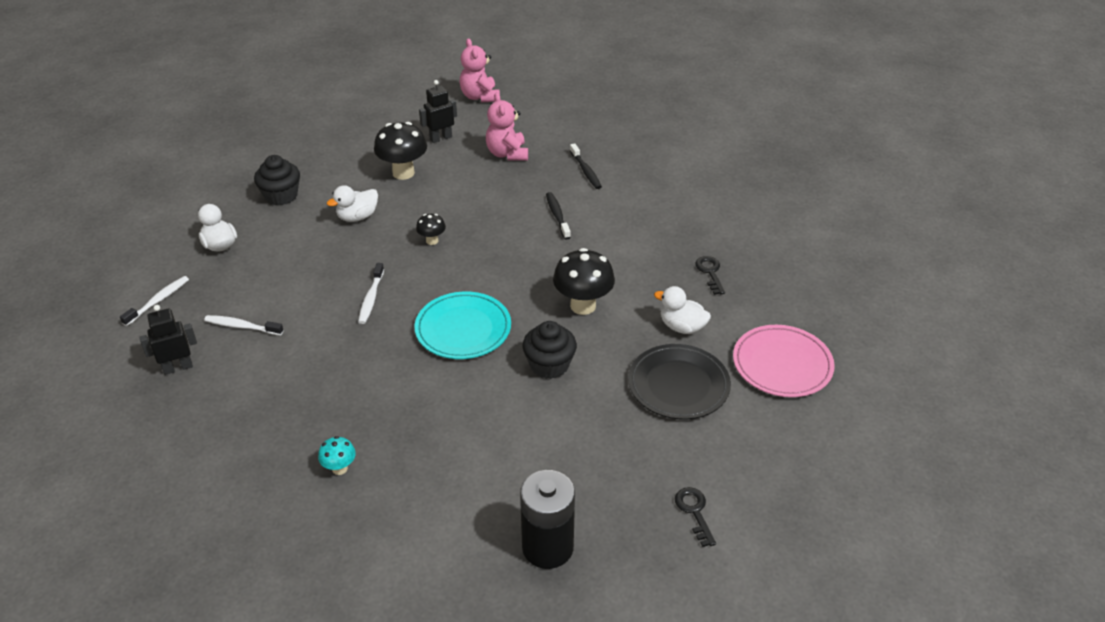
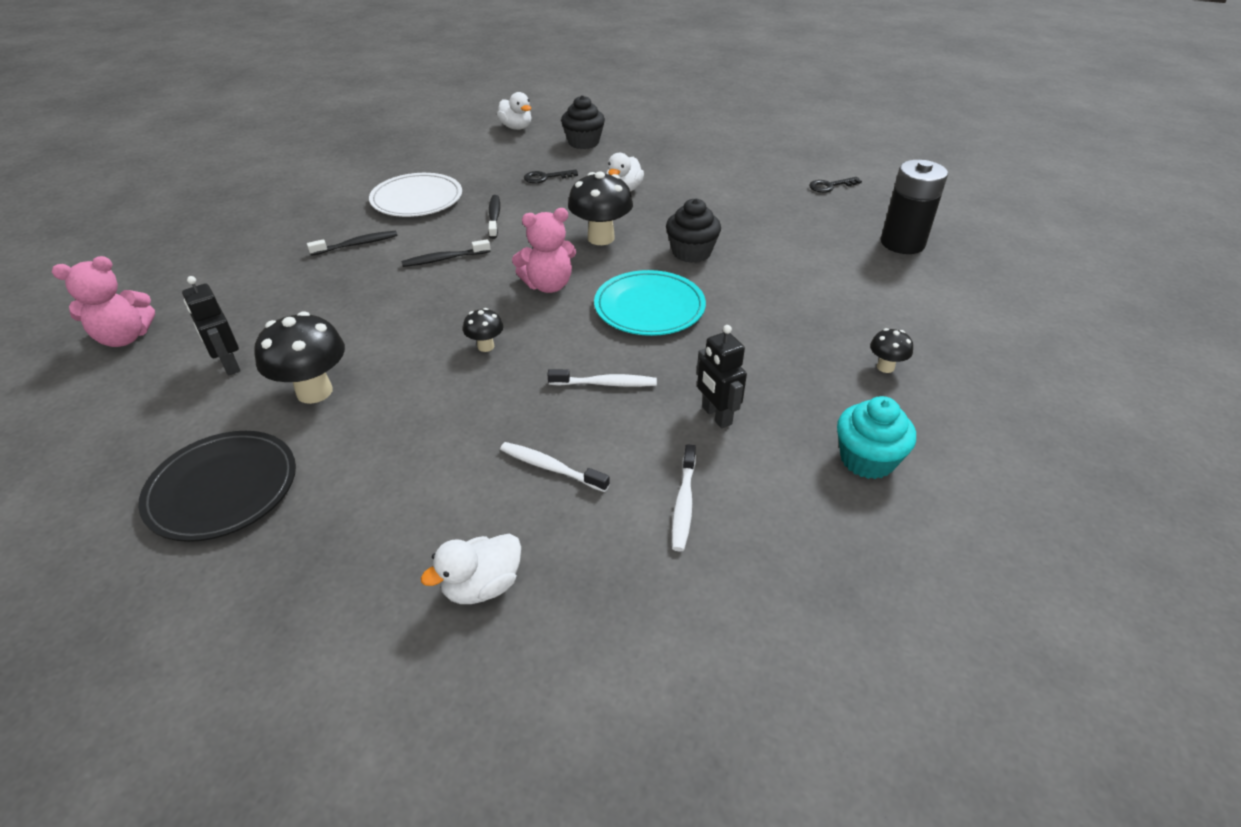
camera: 95 degrees left, 0 degrees up
white toothbrush [120,276,189,326] -> white toothbrush moved to [500,442,610,492]
black robot [139,305,197,375] -> black robot moved to [697,325,747,428]
black cupcake [254,155,300,206] -> black cupcake moved to [561,95,605,149]
turquoise mushroom [318,436,356,475] -> black mushroom [870,328,913,373]
white duck [327,185,378,222] -> white duck moved to [497,92,531,130]
pink teddy bear [486,93,528,161] -> pink teddy bear moved to [512,208,576,293]
black plate [628,344,731,419] -> black plate moved to [138,431,296,542]
pink plate [733,325,835,397] -> none
none -> white plate [369,173,462,217]
none -> black toothbrush [489,195,500,239]
none -> turquoise cupcake [837,396,916,479]

